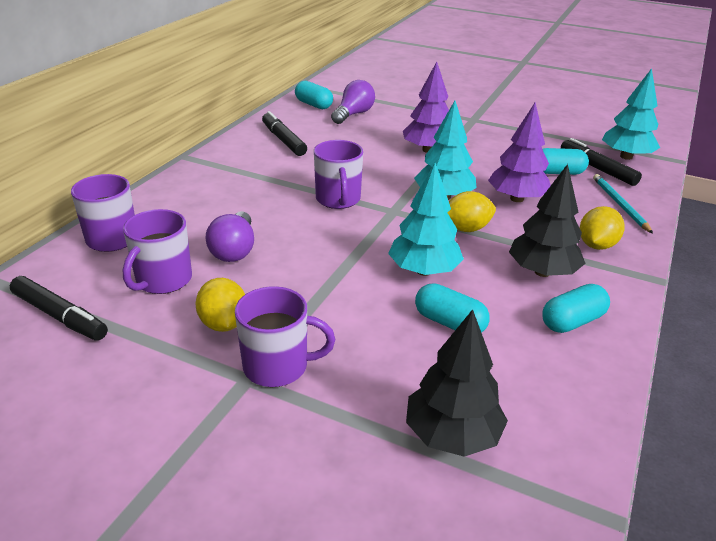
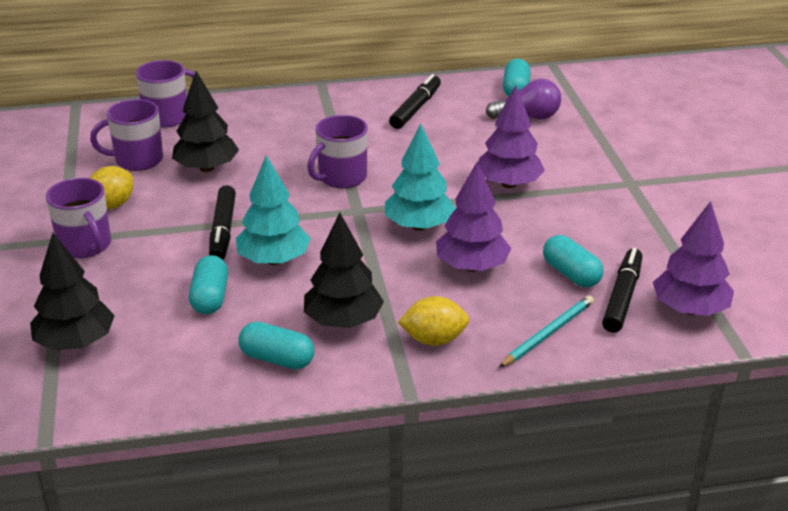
camera: 55 degrees right, 0 degrees up
black marker [10,276,108,341] -> black marker moved to [209,185,236,260]
purple light bulb [205,211,254,262] -> black tree [172,71,239,172]
yellow lemon [447,191,496,232] -> none
turquoise tree [602,68,660,160] -> purple tree [653,201,734,316]

